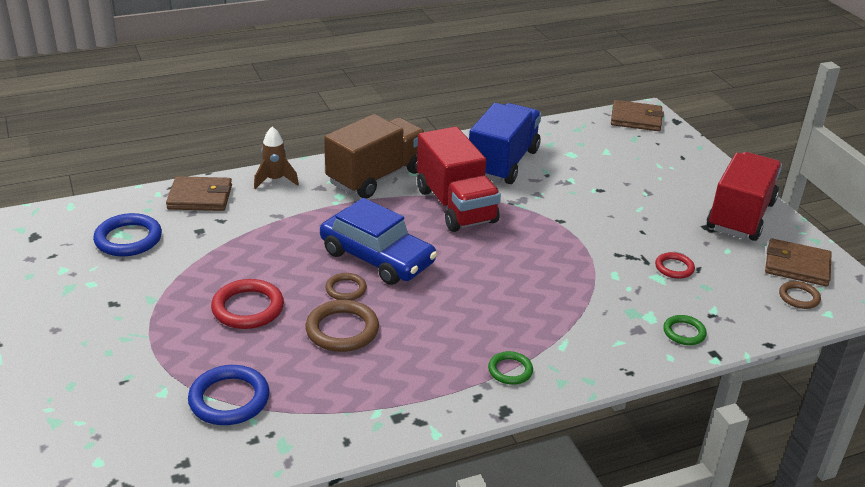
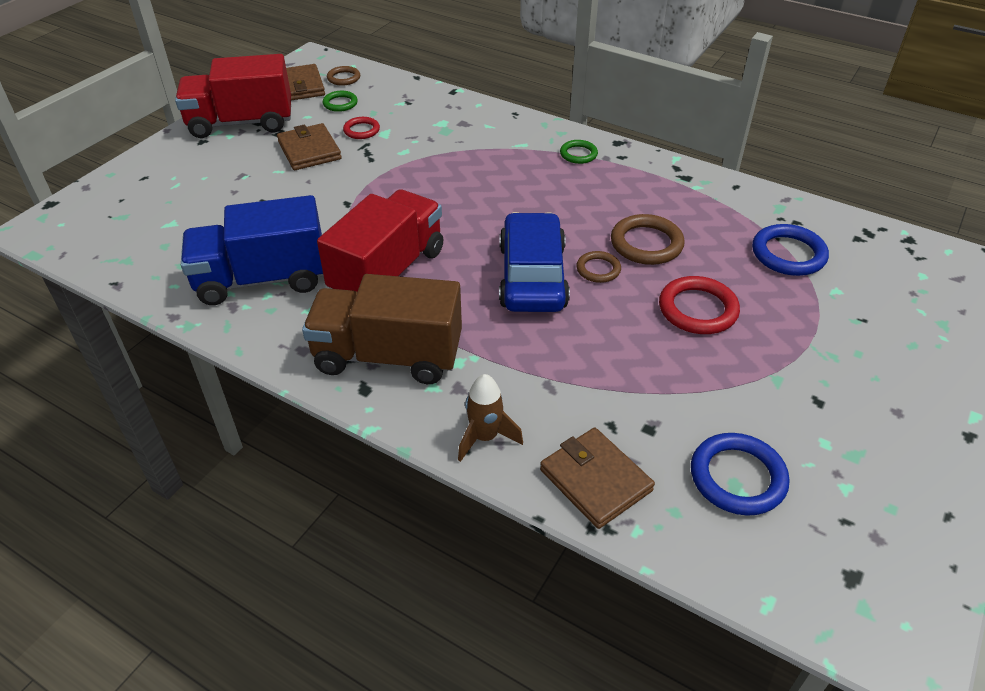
camera: 125 degrees left, 10 degrees up
brown wallet [611,100,664,131] -> brown wallet moved to [277,123,342,170]
green ring [663,315,707,345] -> green ring moved to [323,91,358,112]

